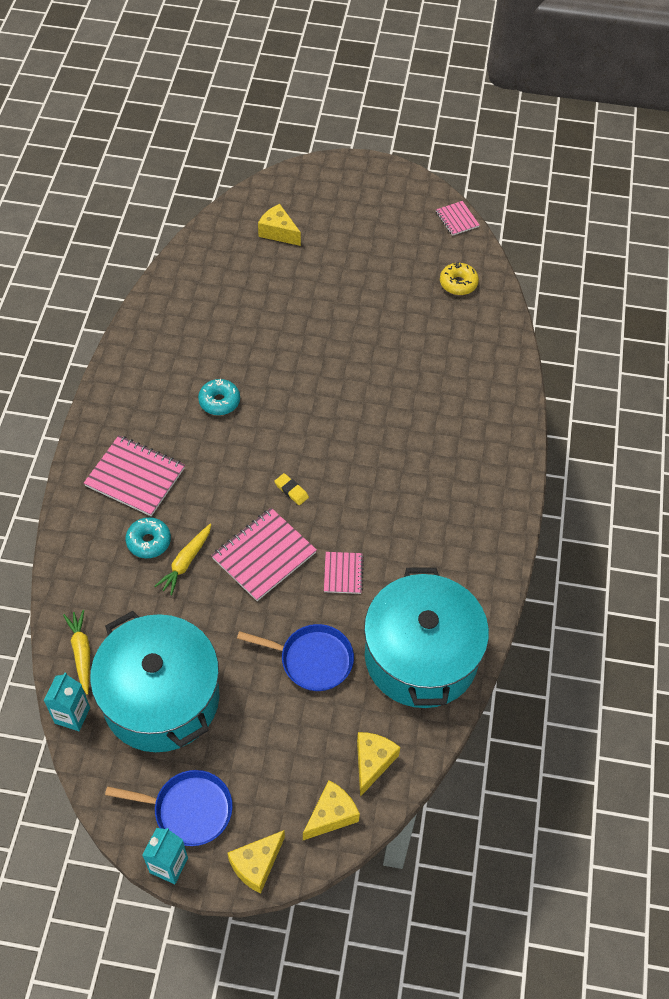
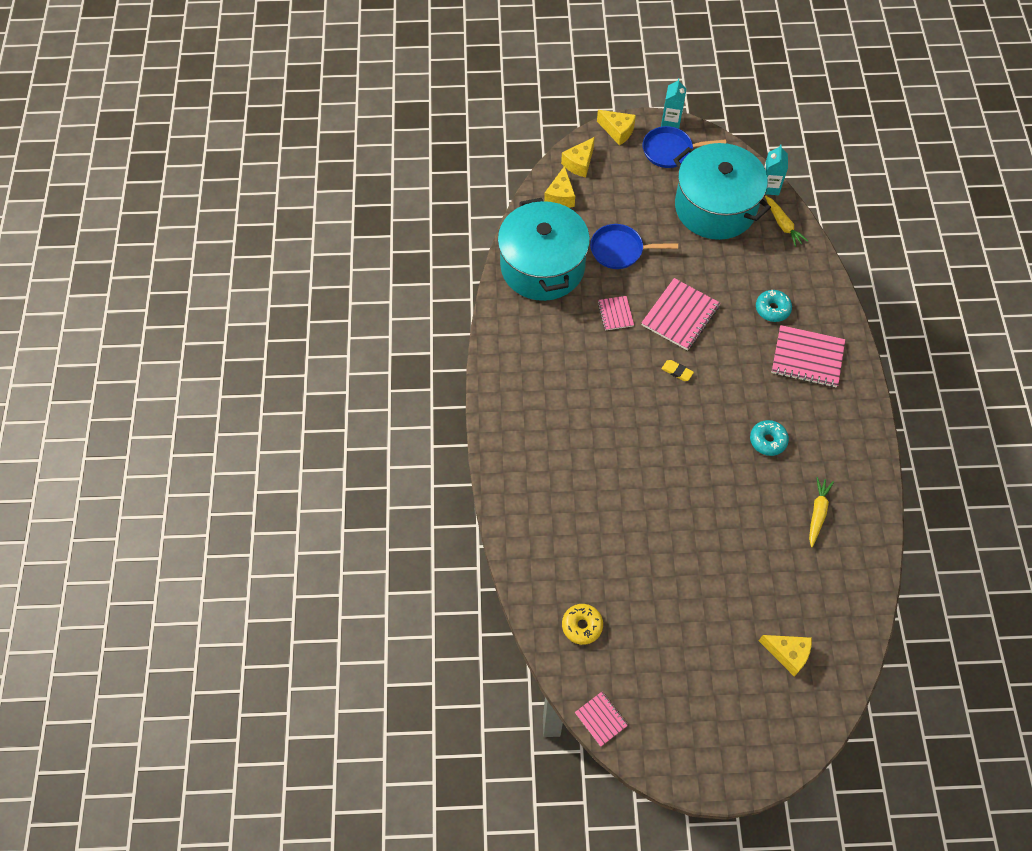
camera: 170 degrees right, 5 degrees up
yellow carrot [155,524,211,595] -> yellow carrot moved to [809,477,834,547]
yellow cheese [227,830,285,894] -> yellow cheese turned 90 degrees clockwise [597,110,636,146]

